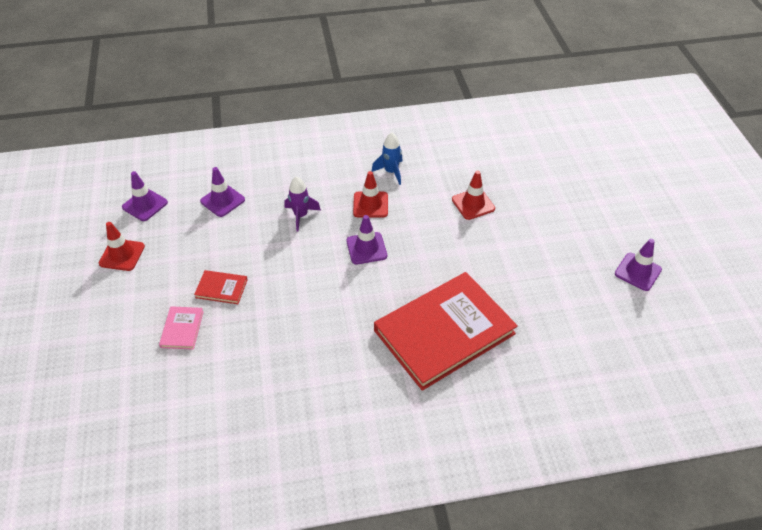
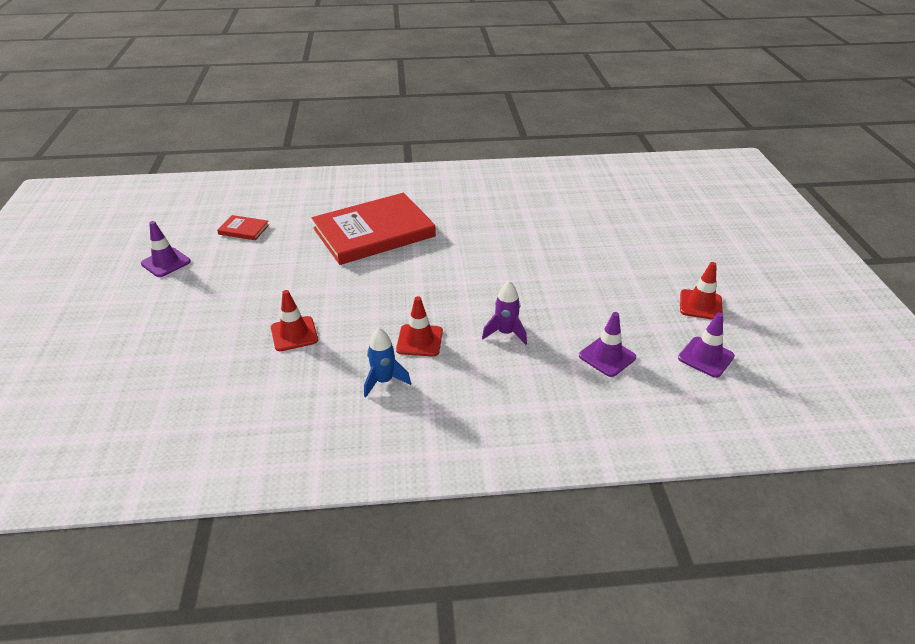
camera: 175 degrees left, 10 degrees down
pink book [159,306,204,350] -> none
red book [194,270,248,304] -> red book moved to [217,215,269,240]
purple traffic cone [346,215,387,264] -> none

